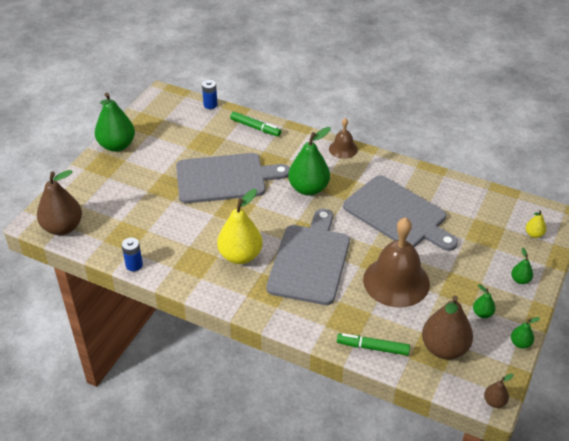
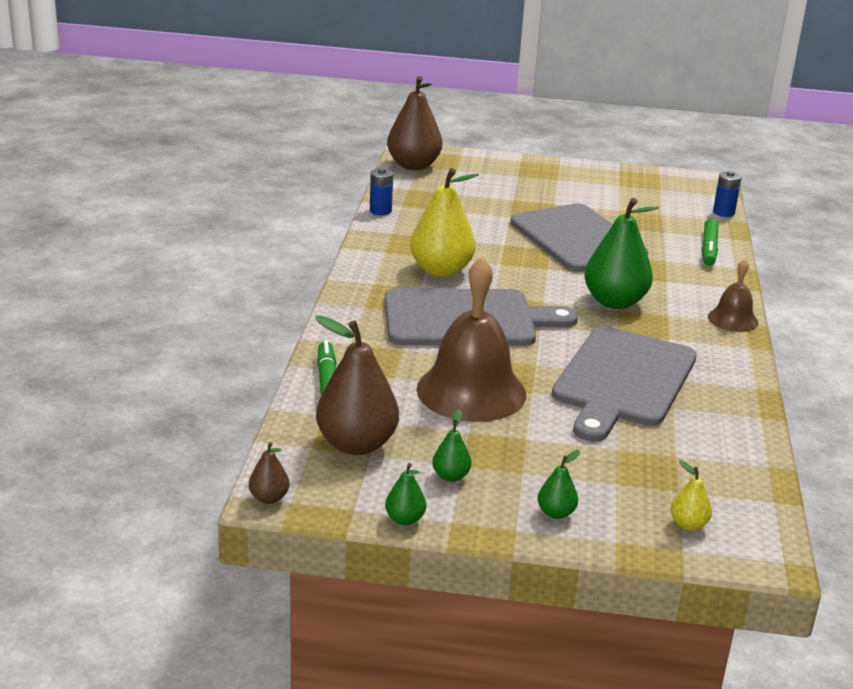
camera: 70 degrees right, 15 degrees down
green pear [95,93,135,152] -> none

